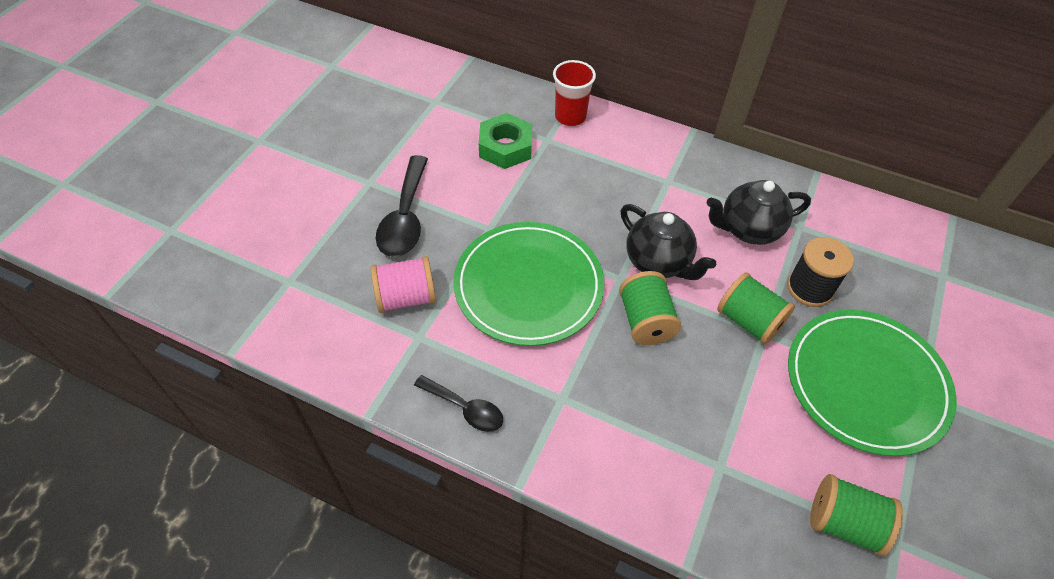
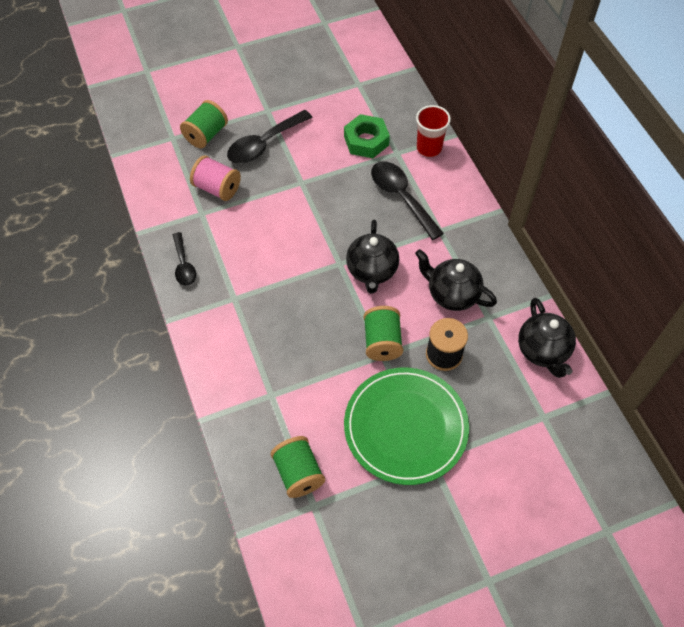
camera: 45 degrees right, 5 degrees up
green plate [453,222,604,346] -> none
green spool [619,271,681,345] -> green spool moved to [180,100,228,148]
none -> black spoon [371,161,444,240]
none -> black teapot [518,298,576,378]

